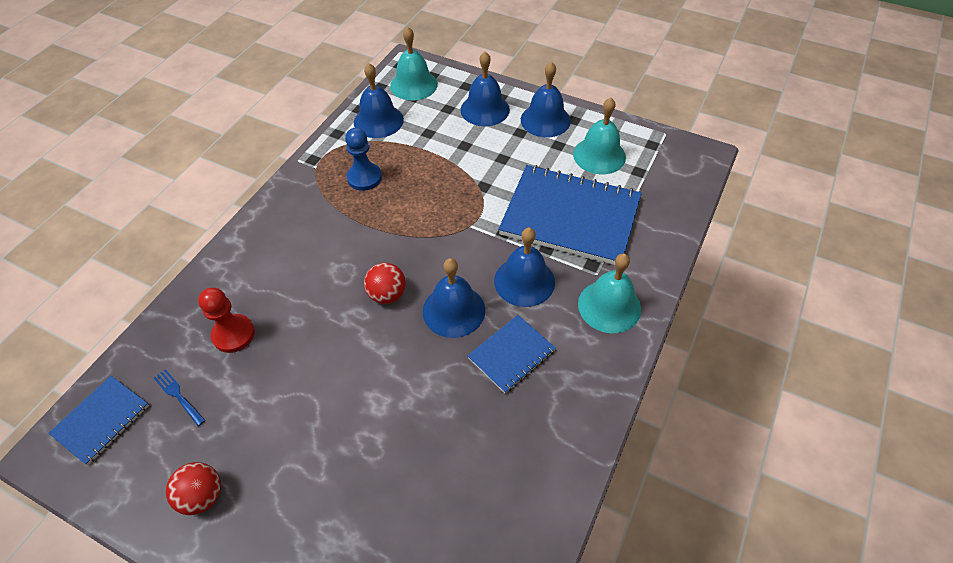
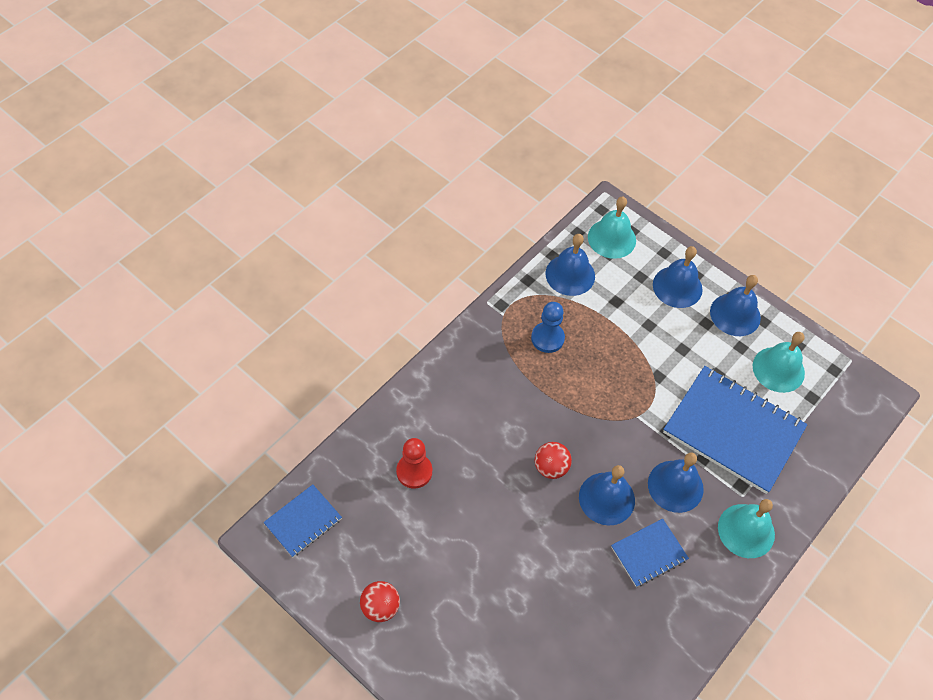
camera: 10 degrees right, 5 degrees up
blue fork [154,369,206,426] -> none

